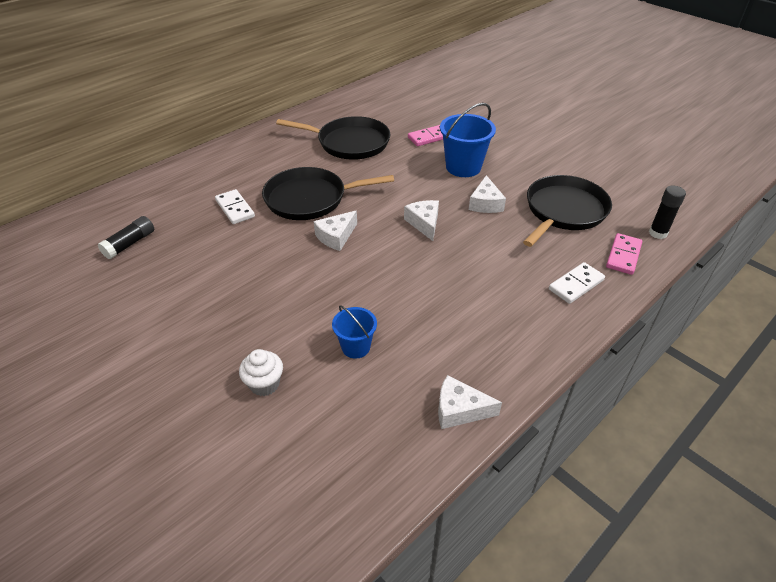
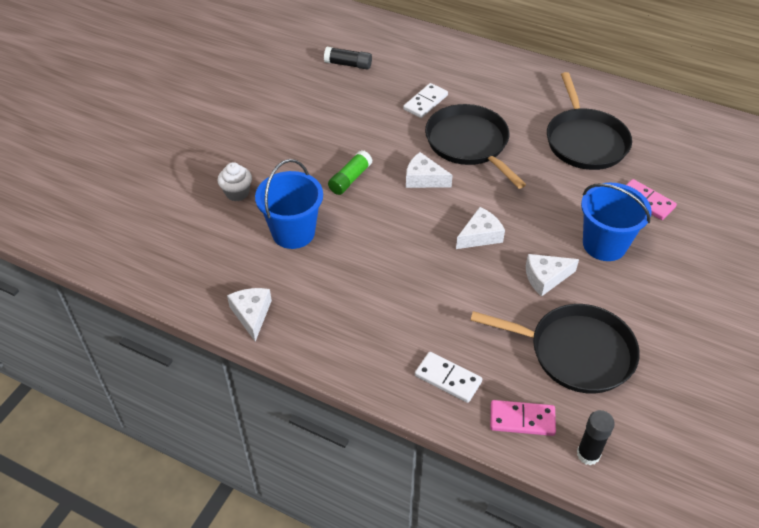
camera: 70 degrees right, 5 degrees up
blue bucket [332,305,377,359] -> blue bucket [255,159,323,249], size x1.72
none -> green glue stick [328,150,372,195]

